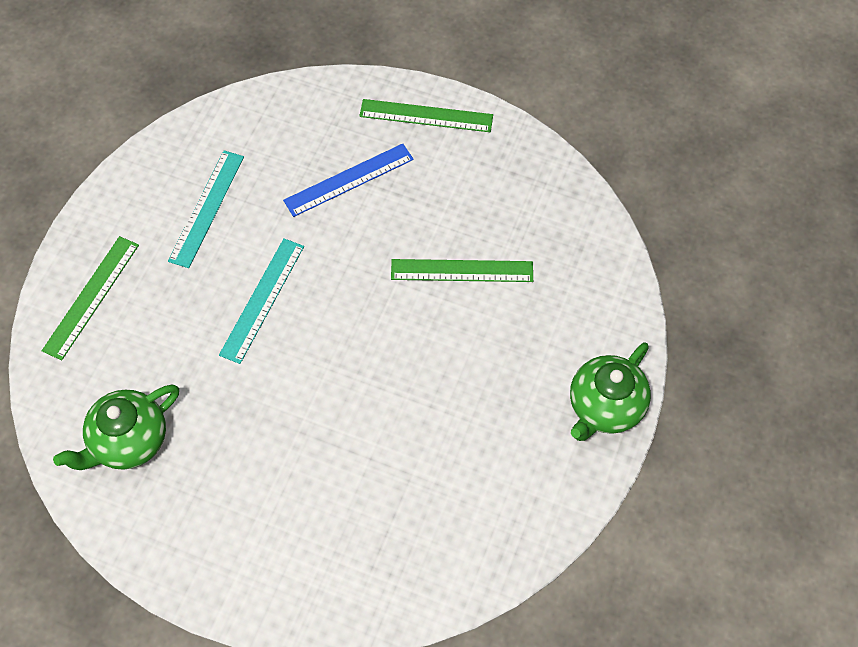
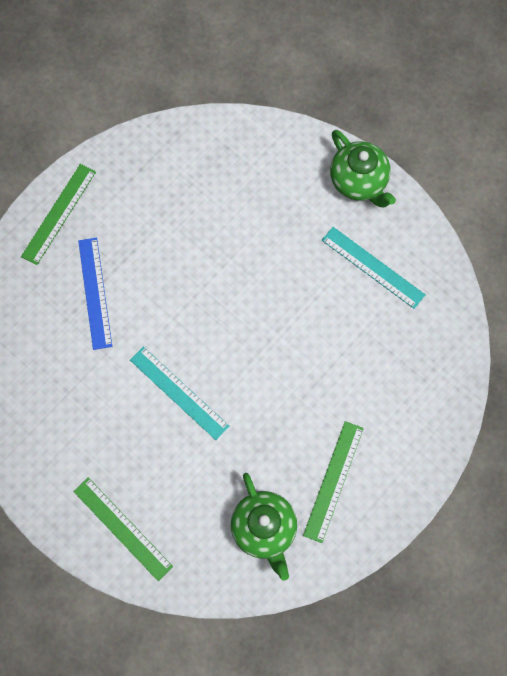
camera: 70 degrees left, 10 degrees up
turquoise ruler [168,151,244,268] -> turquoise ruler moved to [322,227,426,309]
green ruler [391,259,533,282] -> green ruler moved to [303,421,364,543]

